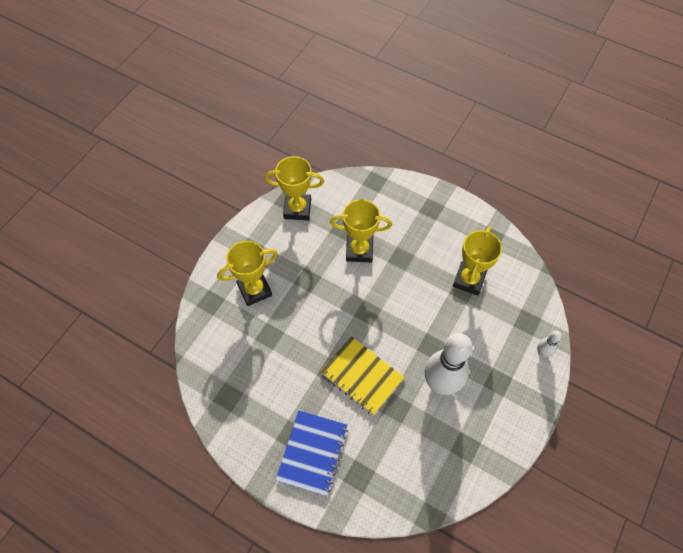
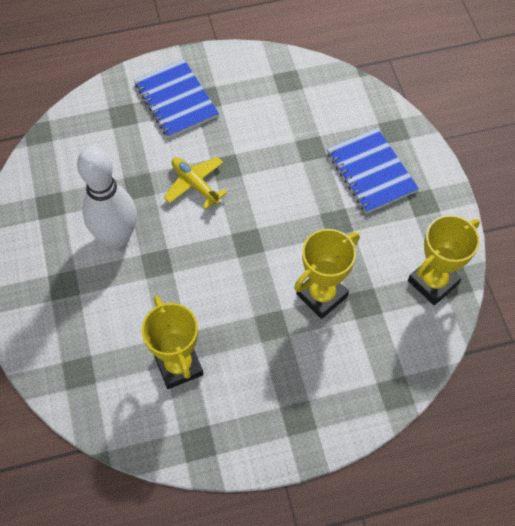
camera: 135 degrees right, 0 degrees up
yellow trophy [217,241,278,306] -> blue notebook [327,128,419,214]
yellow notebook [320,336,404,416] -> yellow plane [164,157,227,209]
white bowling pin [537,331,562,357] -> none

